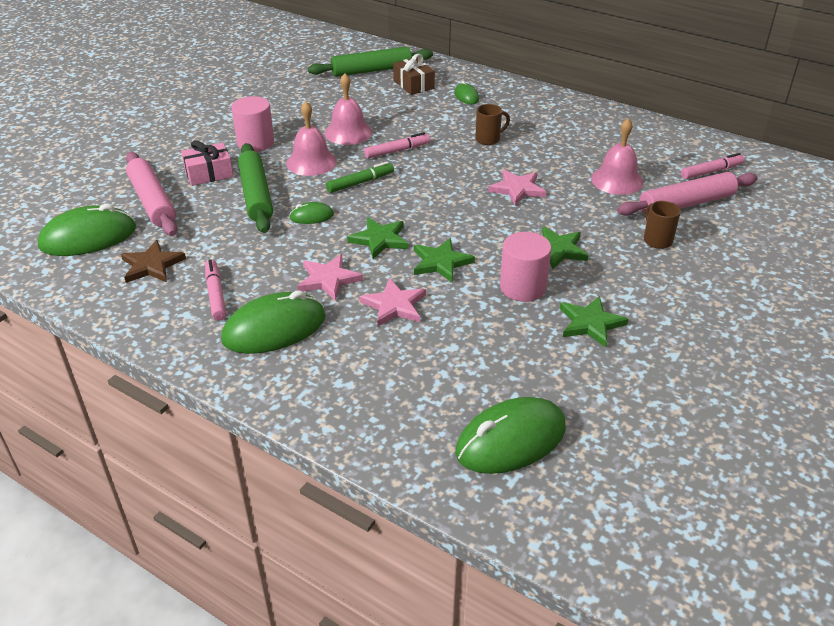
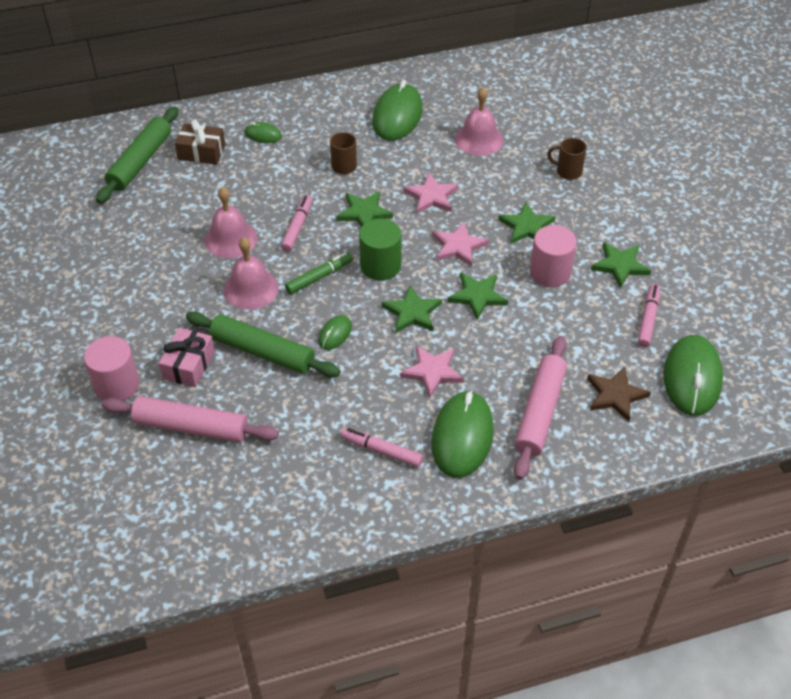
camera: 50 degrees left, 10 degrees up
green mouse [38,204,136,256] -> green mouse moved to [372,80,423,141]
brown star [121,240,186,283] -> brown star moved to [587,366,651,422]
pink cylinder [231,96,274,152] -> pink cylinder moved to [84,336,139,401]
green marker [326,162,394,193] -> green marker turned 45 degrees clockwise [285,252,353,294]
pink star [359,278,426,326] -> pink star moved to [432,222,489,267]
pink rolling pin [617,172,758,216] -> pink rolling pin moved to [514,336,567,480]
pink marker [681,153,745,179] -> pink marker moved to [638,284,660,347]
none -> green star [337,191,393,227]
none -> green cylinder [359,219,402,280]

